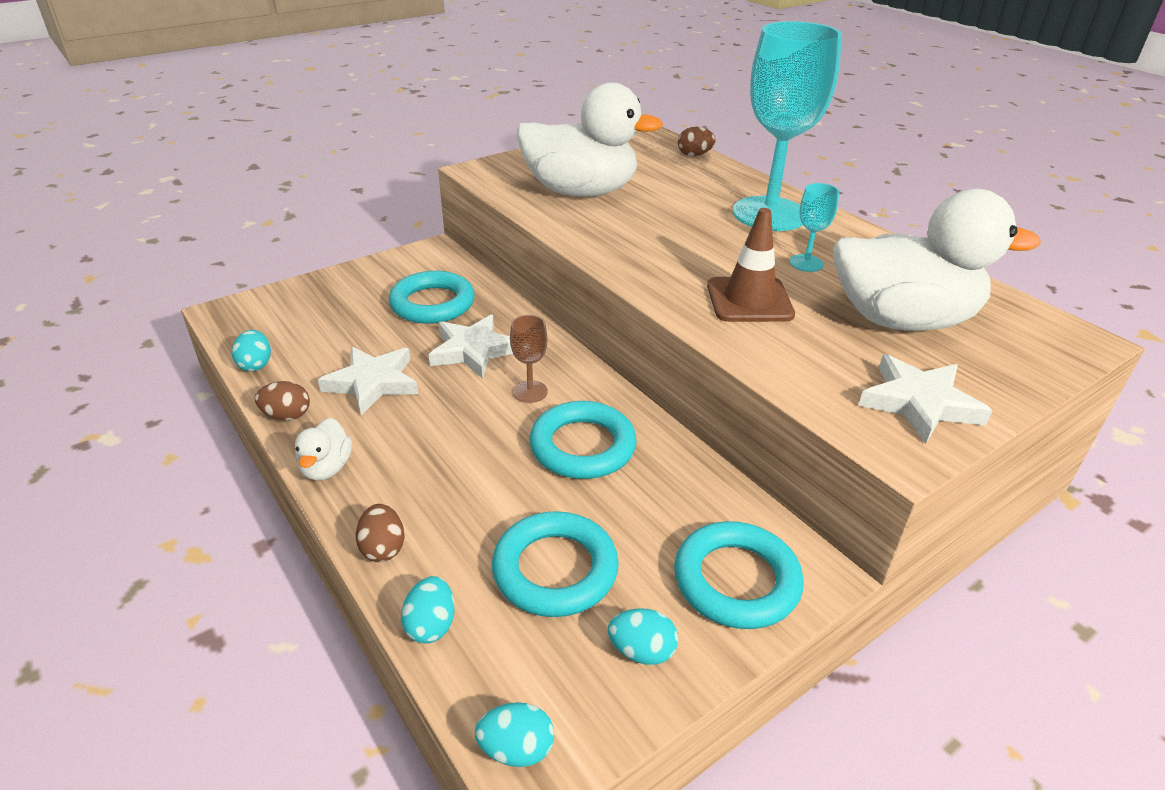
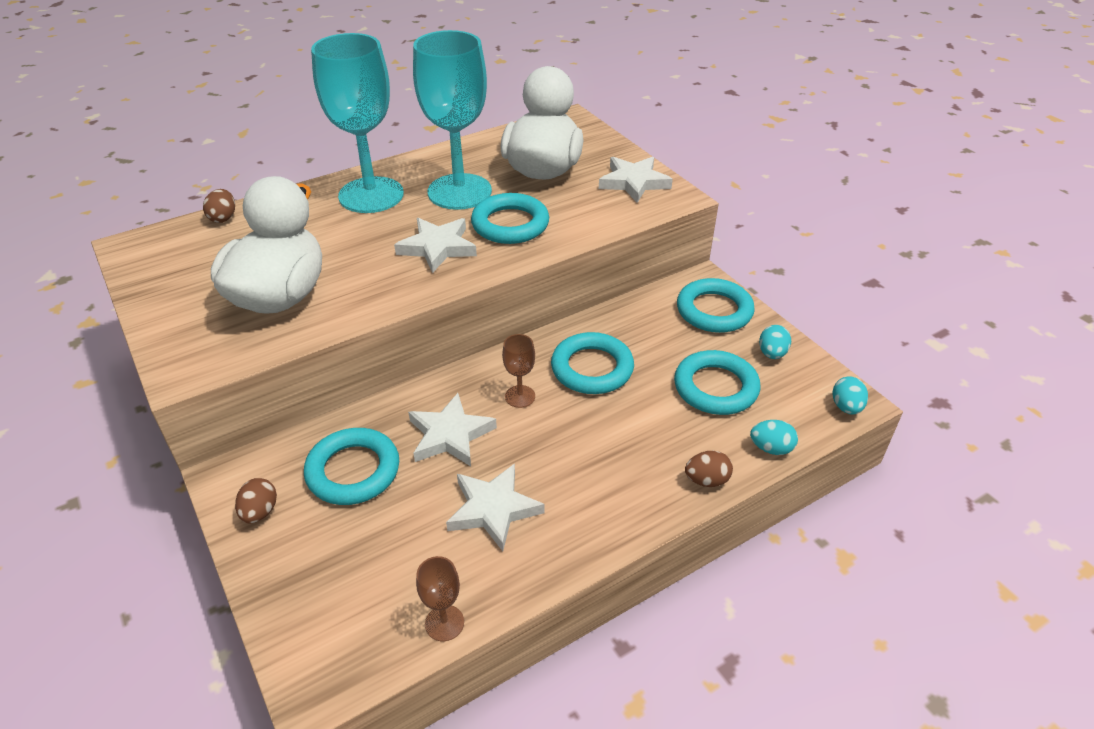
camera: 85 degrees left, 5 degrees up
turquoise egg [232,330,271,371] -> brown goblet [416,556,464,641]
brown egg [255,381,310,420] -> brown egg moved to [235,478,277,523]
white duck [295,418,352,481] -> none
brown traffic cone [707,208,795,322] -> turquoise ring [471,193,549,244]
turquoise goblet [789,183,839,272] -> turquoise goblet [413,30,492,210], size x2.44
none -> white star [394,218,477,273]

